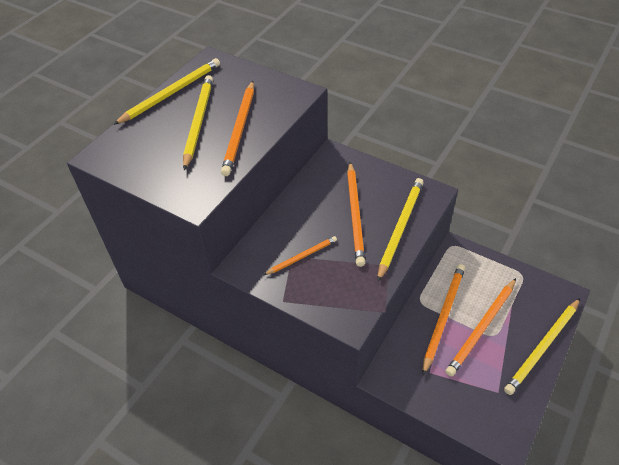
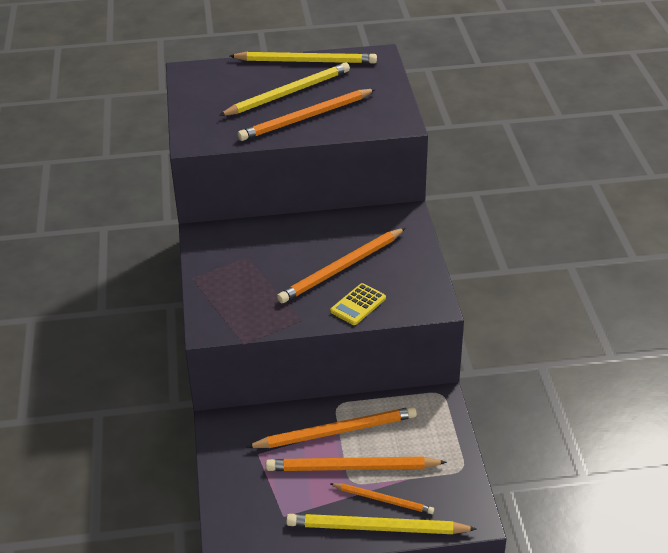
camera: 50 degrees right, 10 degrees down
orange pencil [264,236,337,275] -> orange pencil moved to [330,483,434,514]
yellow pencil [377,178,423,282] -> yellow calculator [330,283,386,325]

